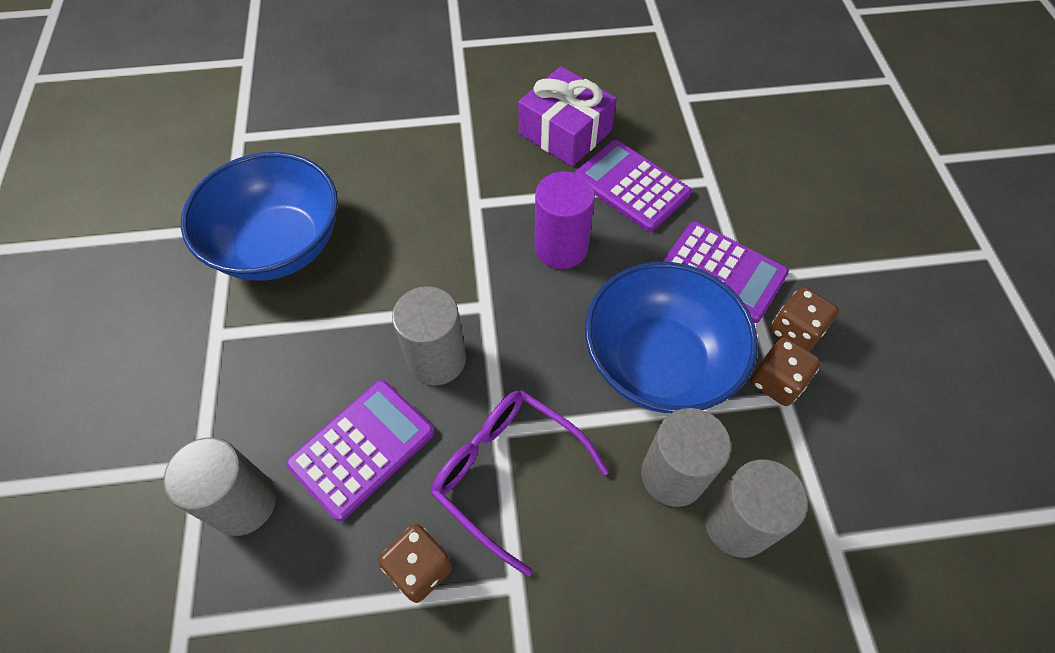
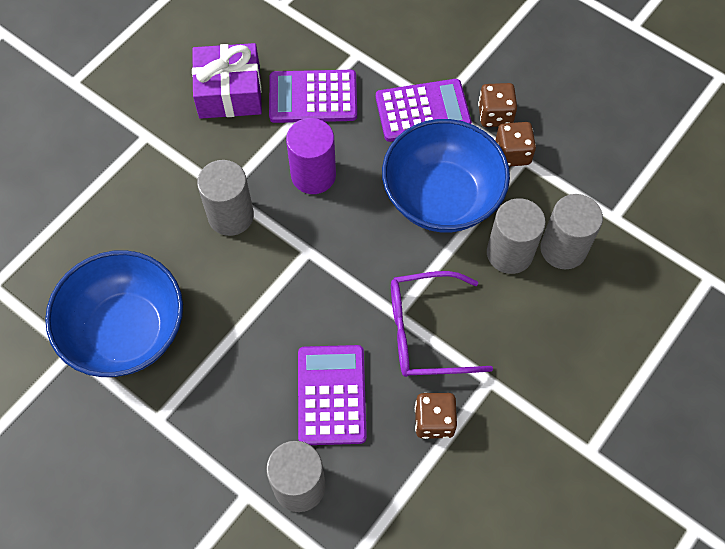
camera: 45 degrees left, 5 degrees up
grey cylinder [392,286,466,385] -> grey cylinder moved to [197,160,254,236]

